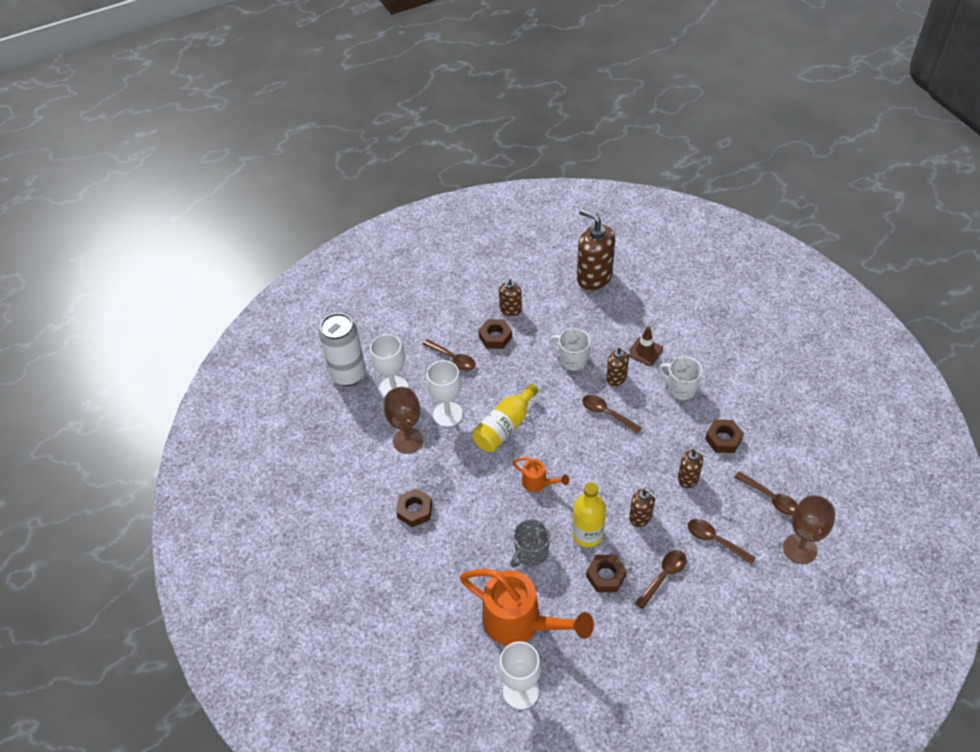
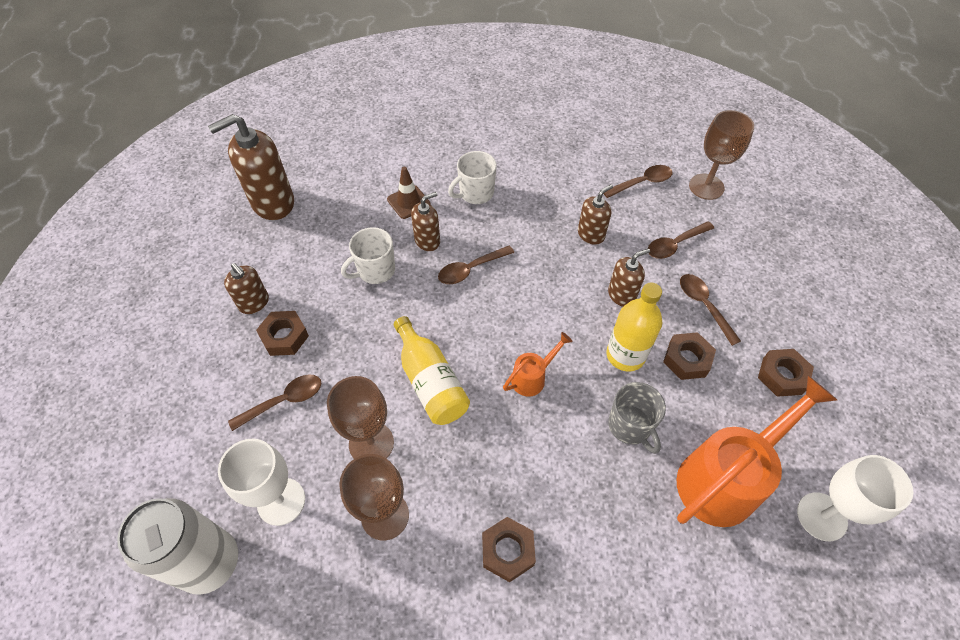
camera: 70 degrees left, 5 degrees up
white goblet [426,360,463,427] -> brown goblet [327,376,394,459]
brown nut [705,420,744,453] -> brown nut moved to [758,349,814,397]

